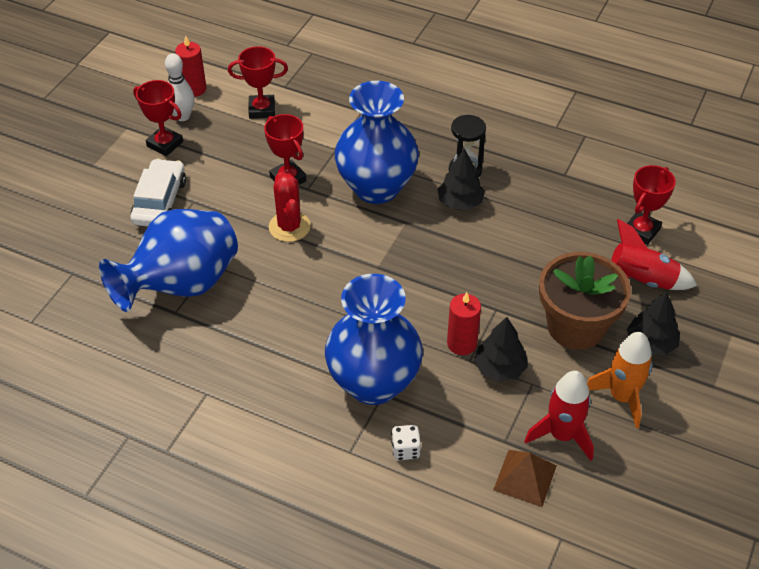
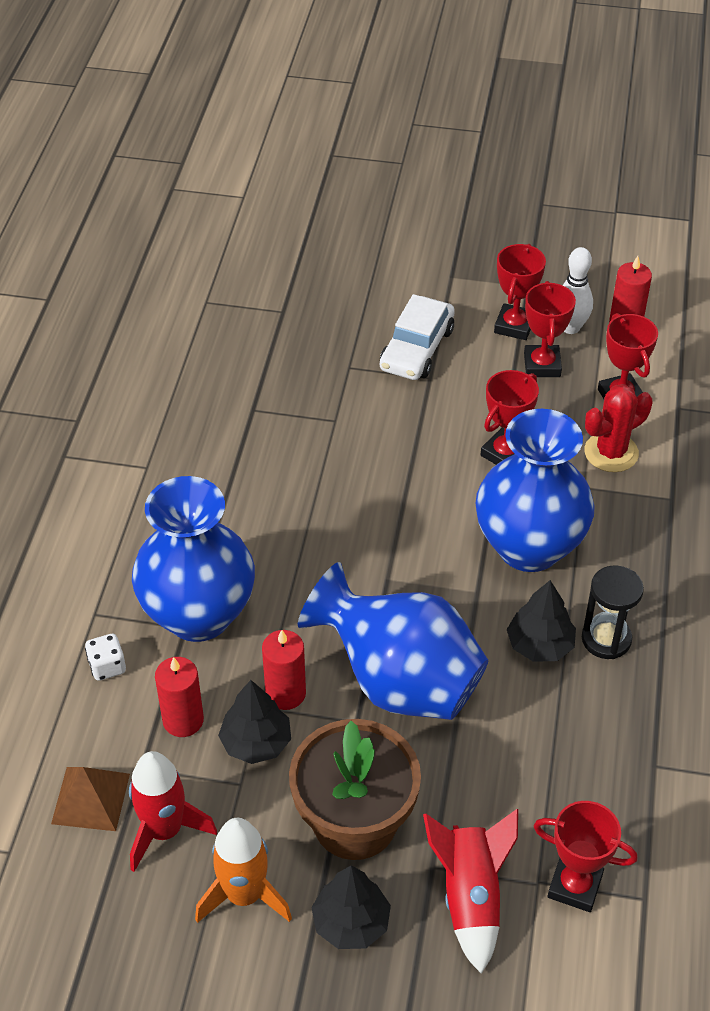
camera: 75 degrees right, 0 degrees up
blue vase [99,209,238,312] -> blue vase moved to [298,562,488,720]
white car [130,159,186,226] -> white car turned 120 degrees clockwise [380,294,455,380]
red cactus [269,172,311,242] -> red cactus moved to [584,384,653,472]
none -> red candle [155,657,204,737]
none -> red trophy [524,281,576,377]

